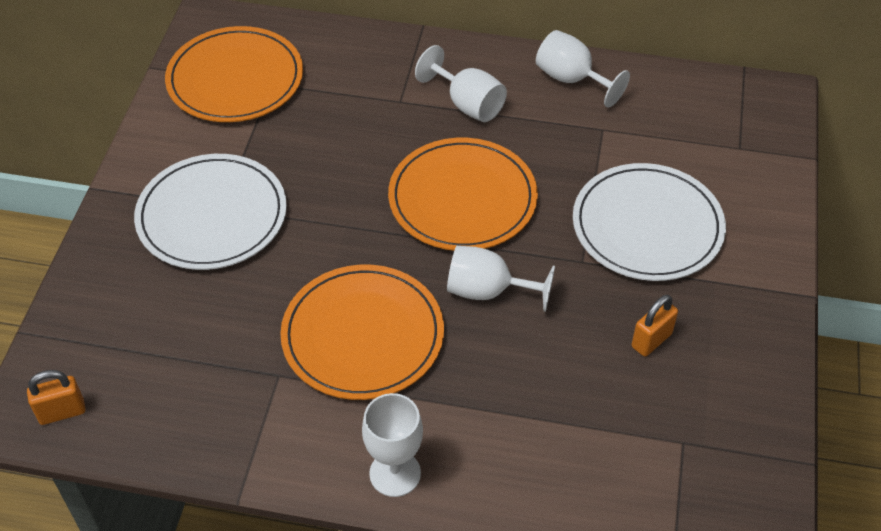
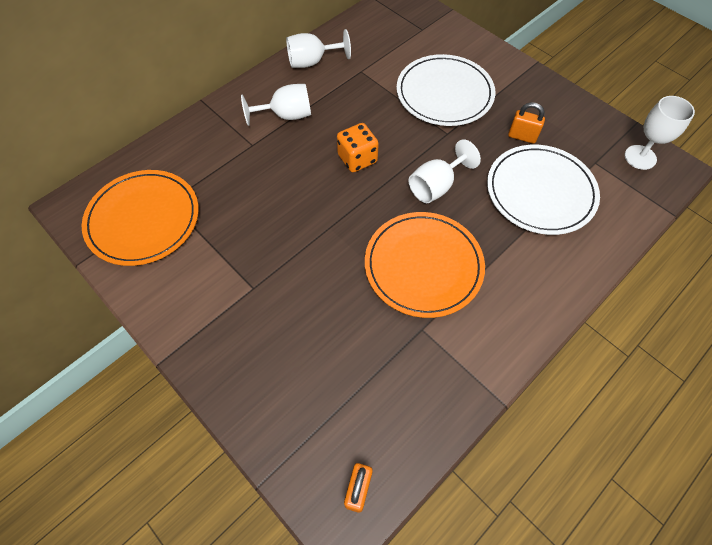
camera: 55 degrees left, 10 degrees up
white plate [134,154,287,270] -> white plate moved to [487,145,600,235]
white goblet [362,393,423,497] -> white goblet moved to [625,96,695,170]
orange plate [388,138,538,251] -> orange dice [337,123,379,172]
orange padlock [632,295,678,357] -> orange padlock turned 60 degrees counterclockwise [508,102,545,144]

